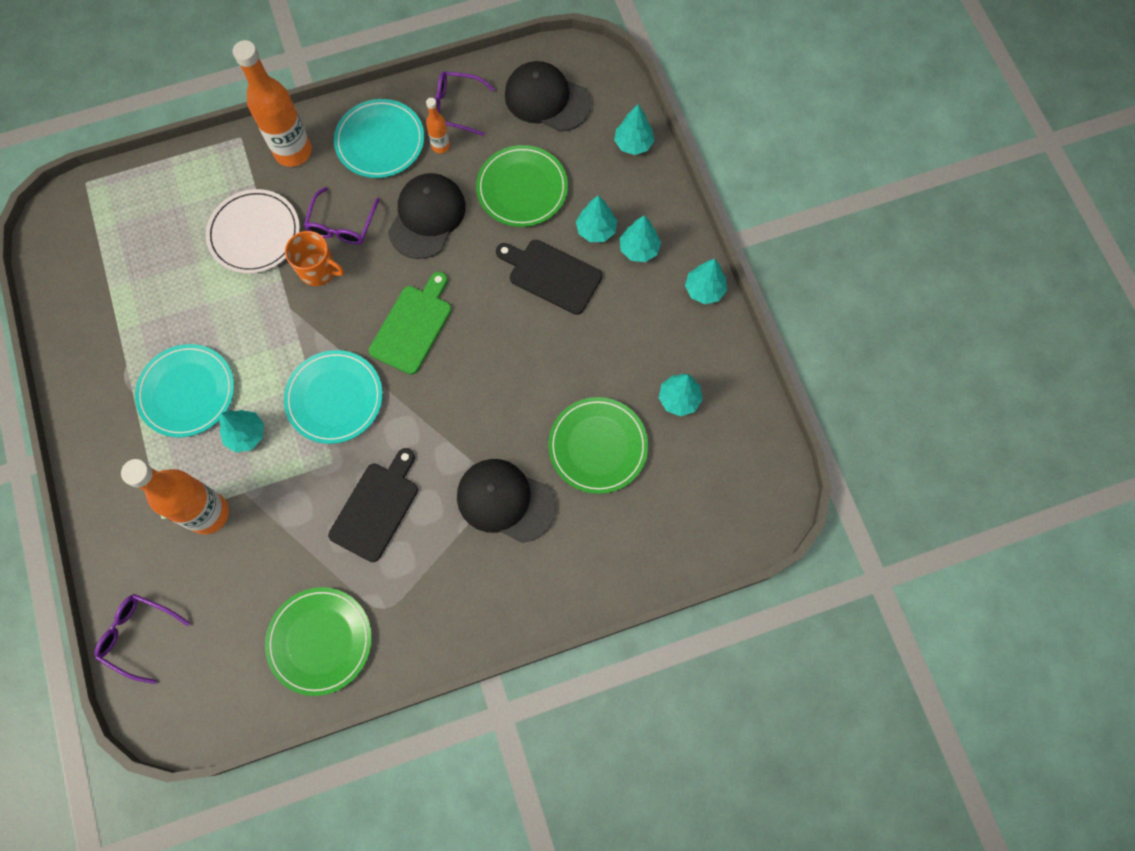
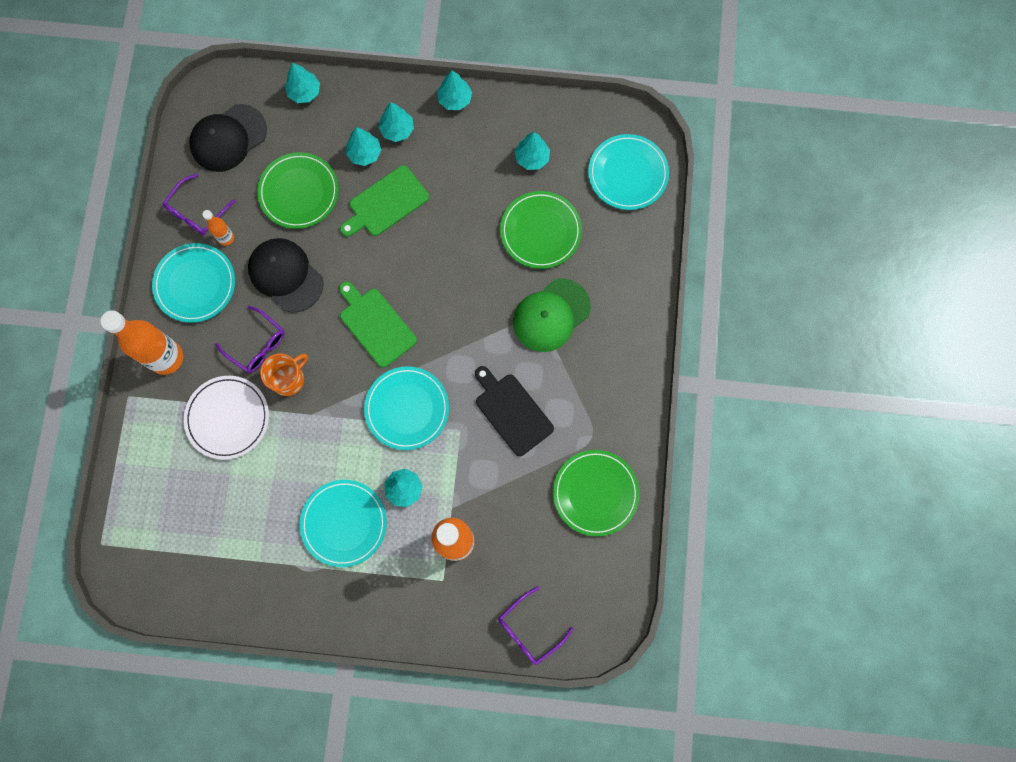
camera: 65 degrees left, 5 degrees up
black cap [457,459,556,543] -> green cap [513,278,591,352]
black cutting board [496,240,602,315] -> green cutting board [340,165,429,237]
none -> turquoise plate [588,134,669,210]

